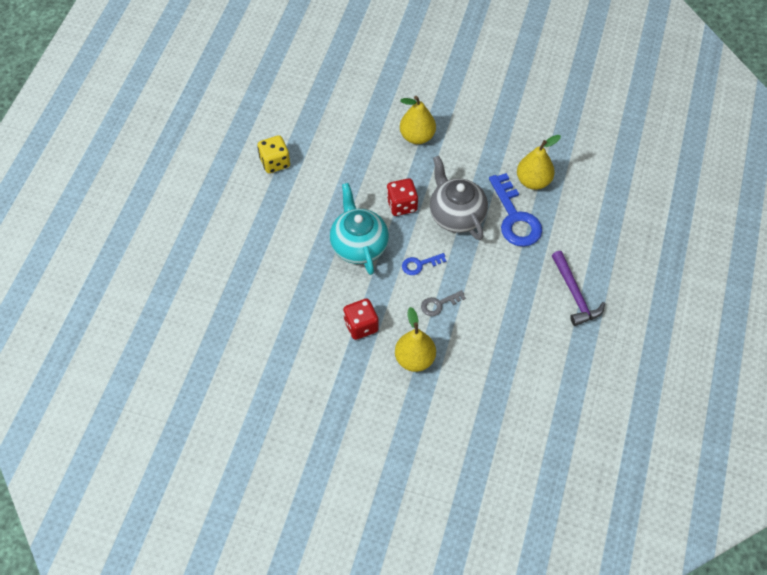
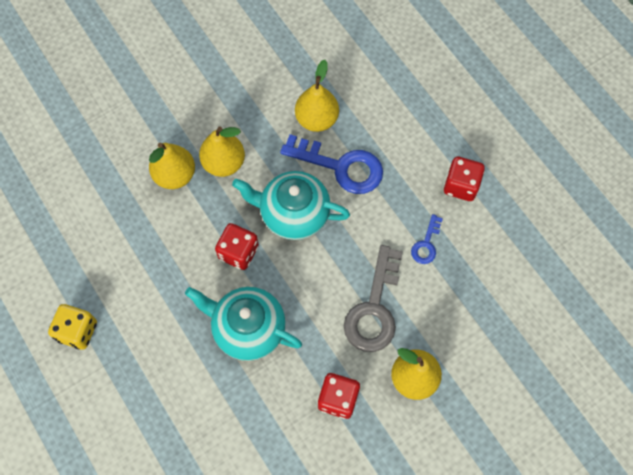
camera: 50 degrees left, 10 degrees up
blue key [402,253,446,275] -> blue key moved to [411,214,443,264]
grey key [421,290,466,316] -> grey key [344,245,403,352], size x2.00
grey teapot [430,156,488,240] -> turquoise teapot [232,171,350,240]
purple hammer [552,251,605,326] -> red dice [444,157,485,201]
none -> yellow pear [199,126,245,177]

